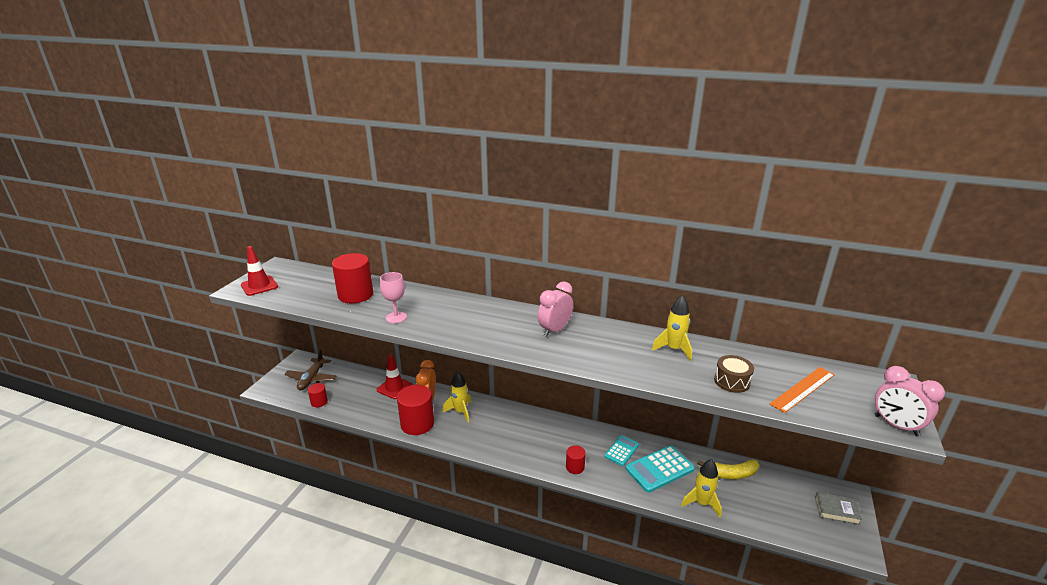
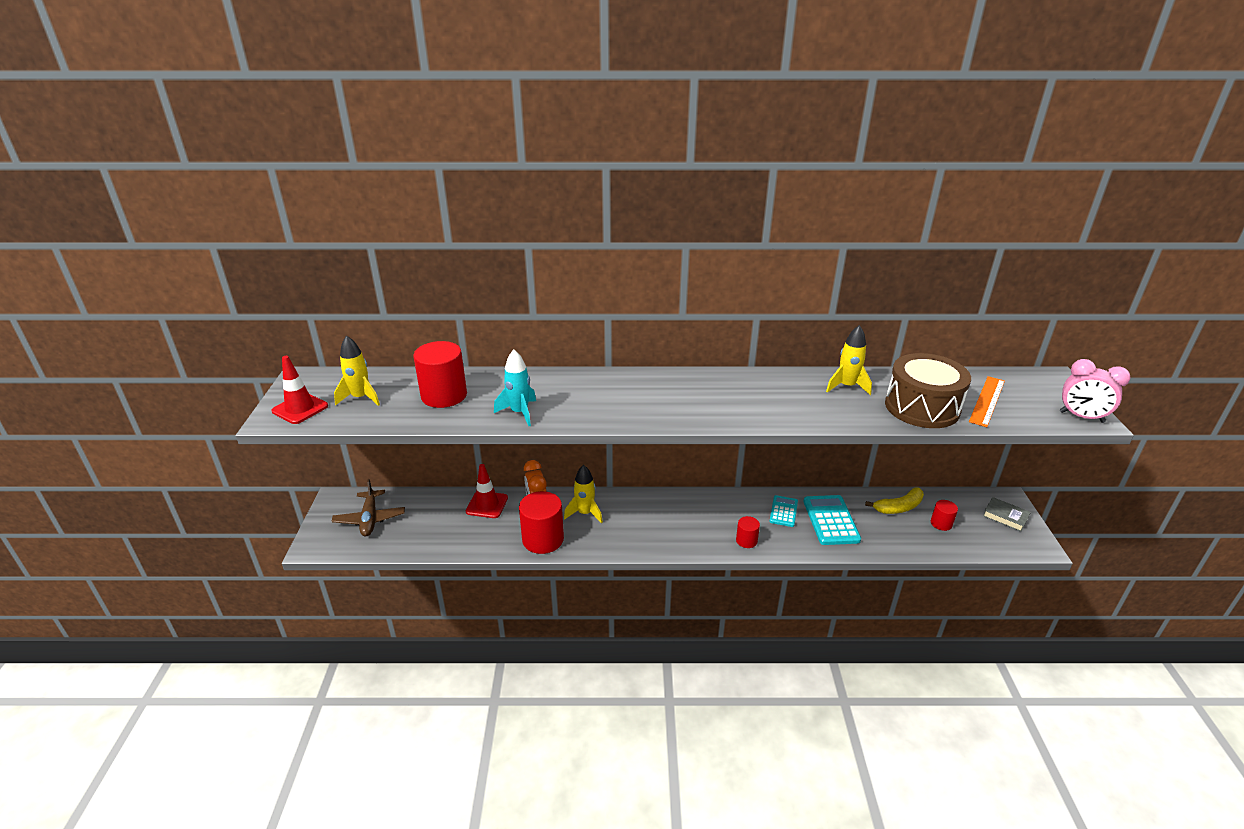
camera: 20 degrees left, 5 degrees up
red cylinder [308,383,328,408] -> red cylinder moved to [931,500,958,531]
pink goblet [380,272,407,323] -> turquoise rocket [494,349,536,426]
pink clock [538,281,573,337] -> none
turquoise calculator [626,445,695,493] -> turquoise calculator turned 135 degrees clockwise [803,495,861,545]
yellow rocket [681,459,722,518] -> yellow rocket moved to [334,335,380,406]
brown drum [714,355,754,393] -> brown drum [885,353,971,428], size x1.96
grey book [815,492,862,525] -> grey book turned 45 degrees clockwise [983,497,1031,532]

